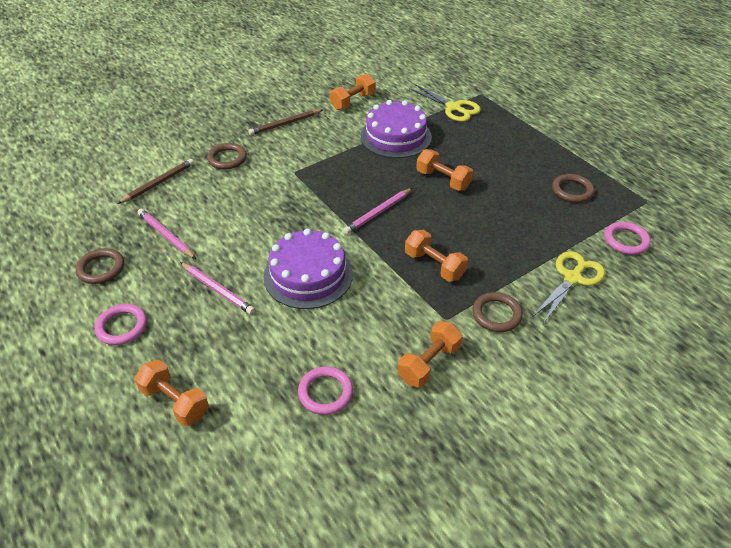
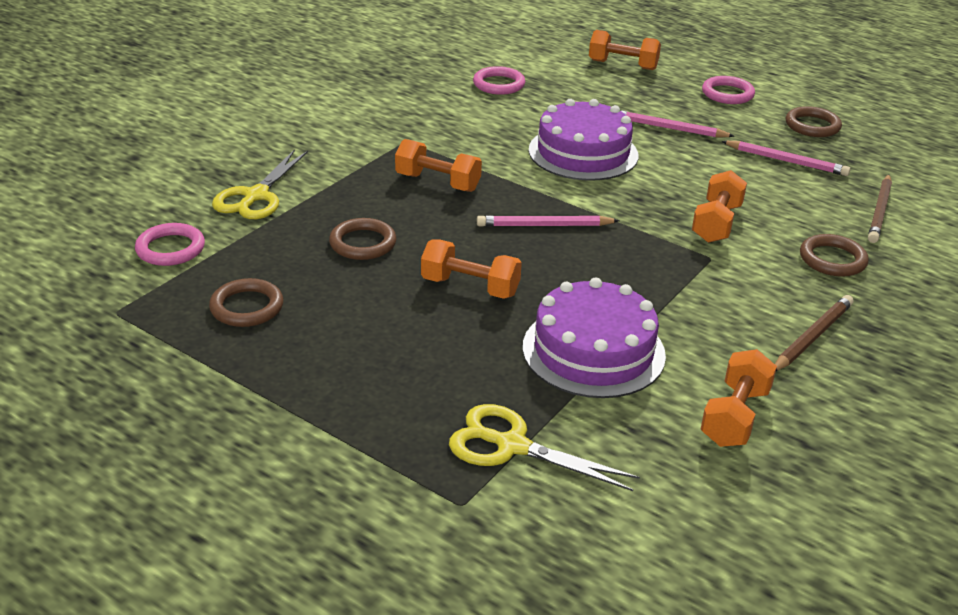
camera: 160 degrees right, 10 degrees down
pink pencil [343,188,412,234] -> pink pencil turned 120 degrees counterclockwise [477,215,620,227]
orange dumbbell [398,321,462,388] -> orange dumbbell moved to [692,170,747,243]
brown ring [472,292,523,332] -> brown ring moved to [329,218,396,260]

